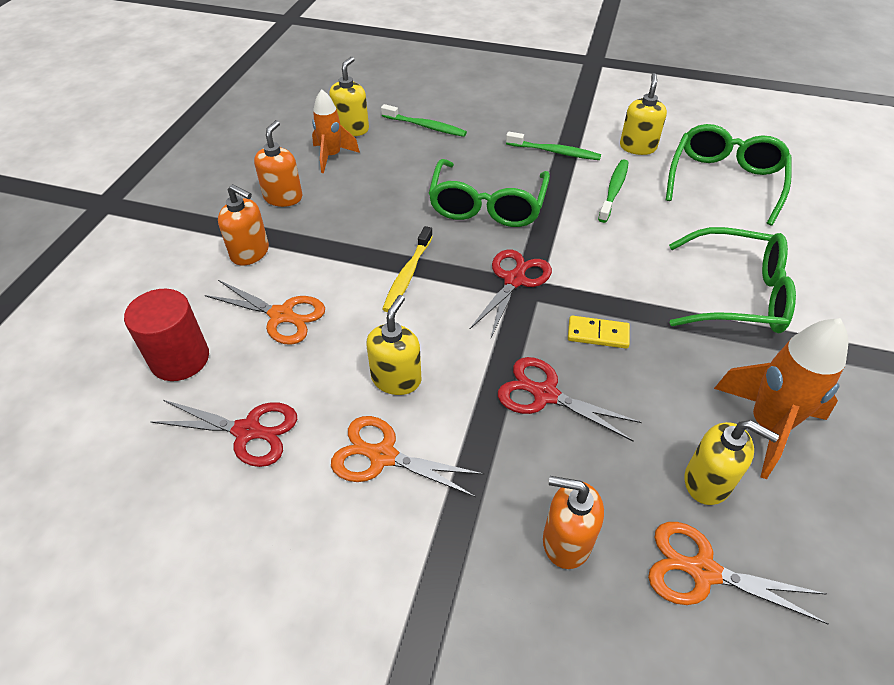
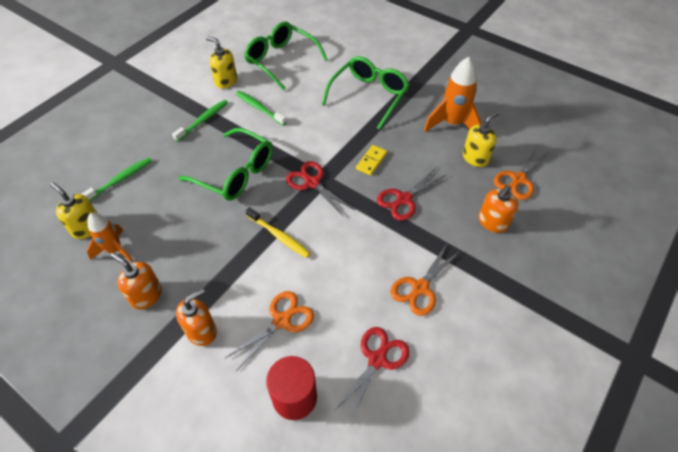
camera: 70 degrees left, 5 degrees up
yellow soap dispenser [366,295,422,395] -> none

